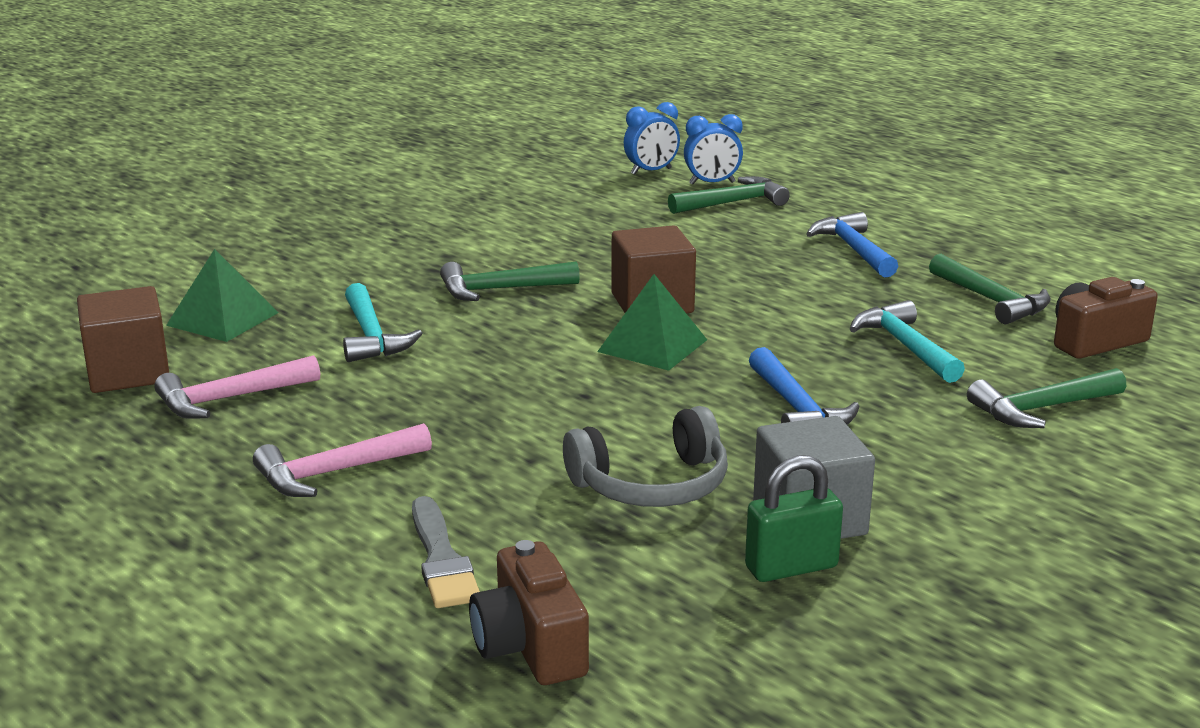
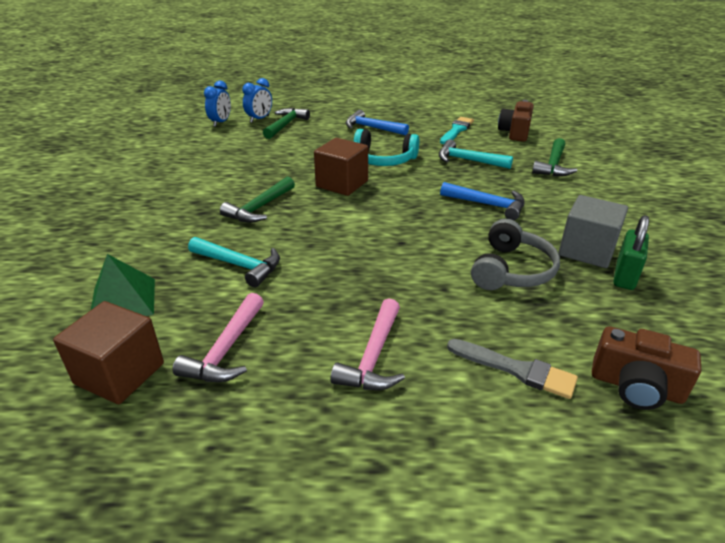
camera: 45 degrees left, 10 degrees up
green pyramid [597,274,707,371] -> none
green hammer [929,254,1051,324] -> turquoise brush [440,117,474,144]
none -> turquoise headphones [353,129,419,166]

